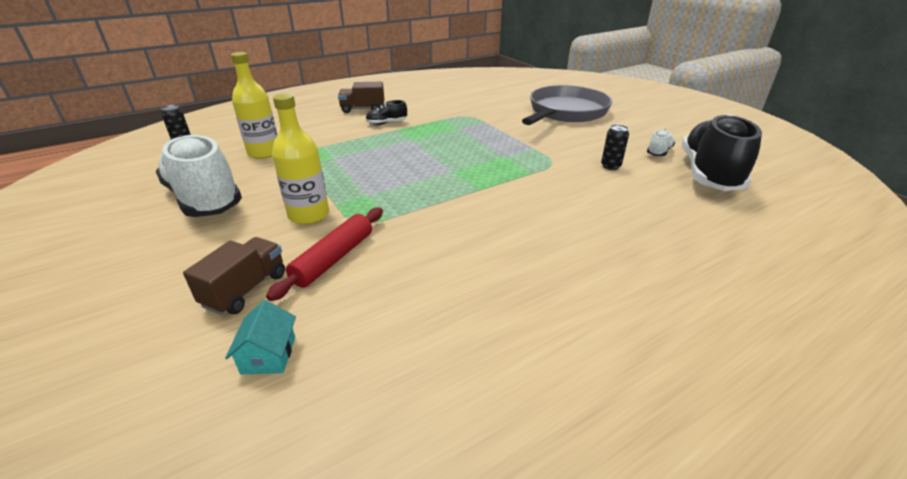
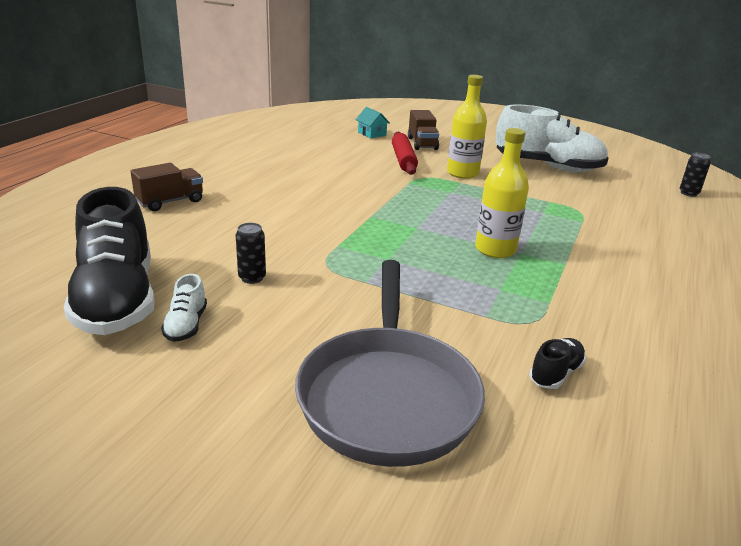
camera: 145 degrees right, 5 degrees down
yellow bottle [231,52,278,159] -> yellow bottle moved to [475,128,529,258]
brown truck [338,82,385,113] -> brown truck moved to [130,163,203,211]
black shoe [365,100,407,125] -> black shoe moved to [529,338,586,389]

